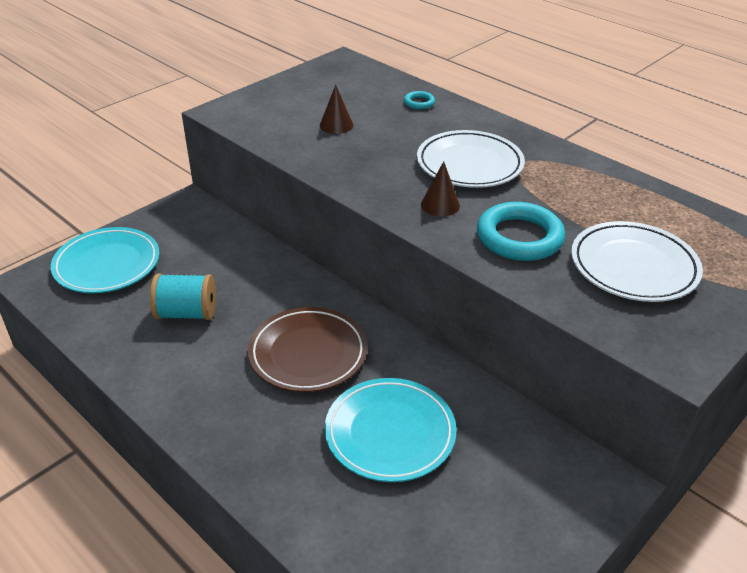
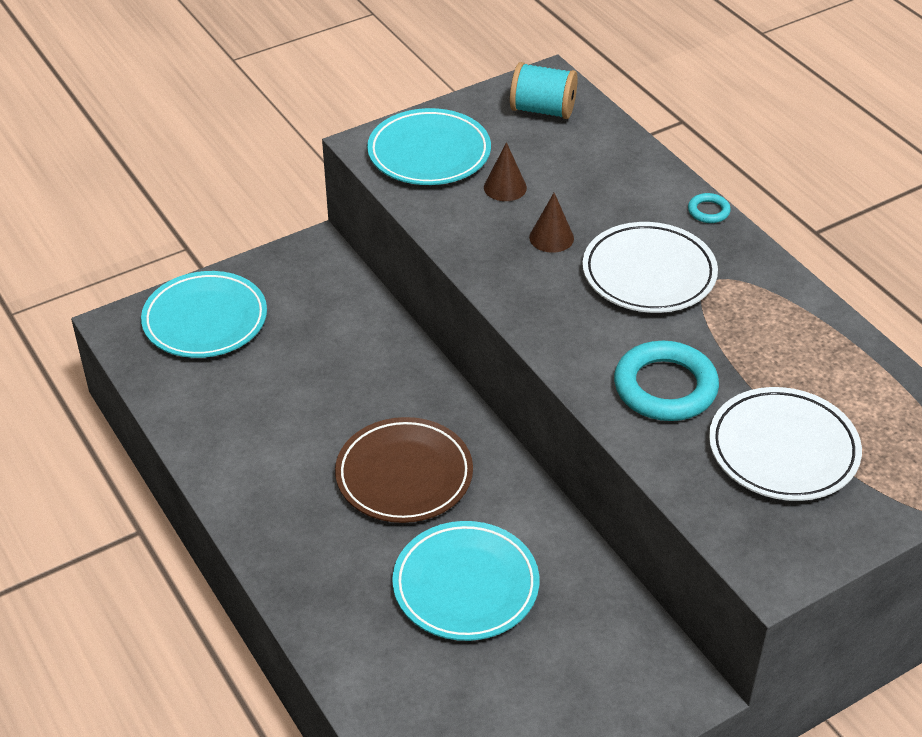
camera: 15 degrees right, 5 degrees up
turquoise spool [150,273,216,320] -> turquoise spool moved to [510,62,578,119]
turquoise ring [404,91,435,109] -> turquoise ring moved to [688,193,731,223]
brown cone [421,161,460,217] -> brown cone moved to [529,193,574,253]
none -> turquoise plate [367,108,491,185]

